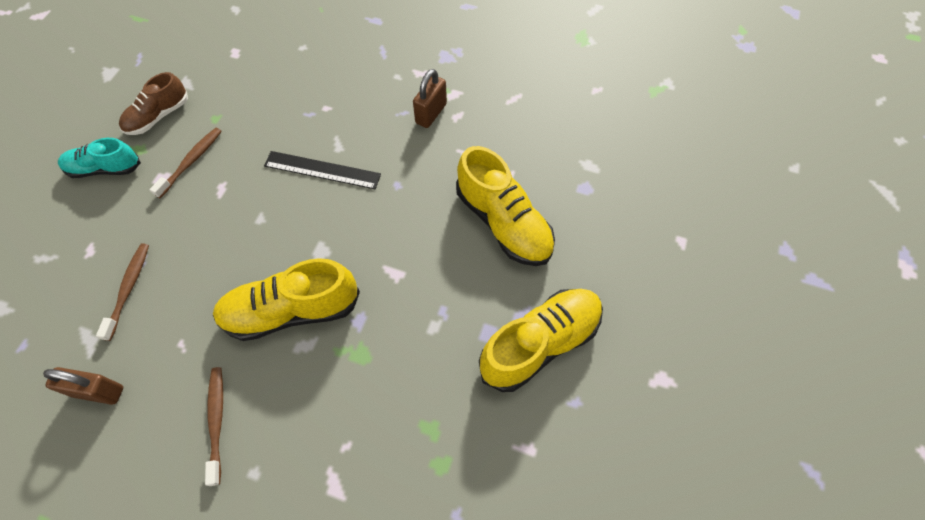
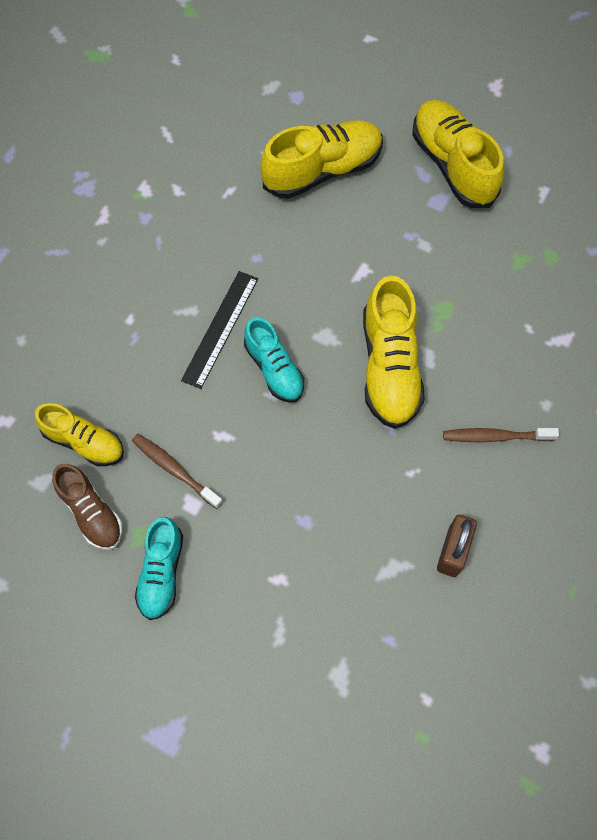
camera: 80 degrees left, 5 degrees up
brown toothbrush [96,243,149,341] -> none
brown padlock [413,69,447,128] -> none
none -> yellow shoe [35,403,124,466]
none -> turquoise shoe [244,317,304,403]

